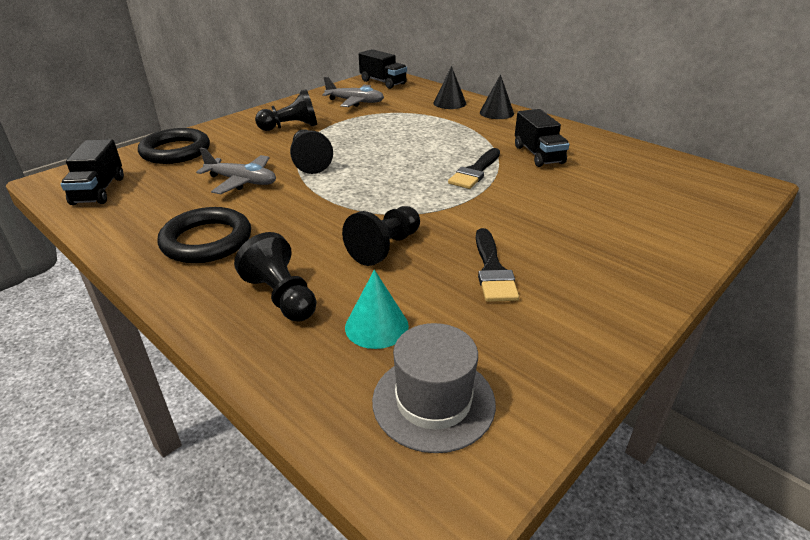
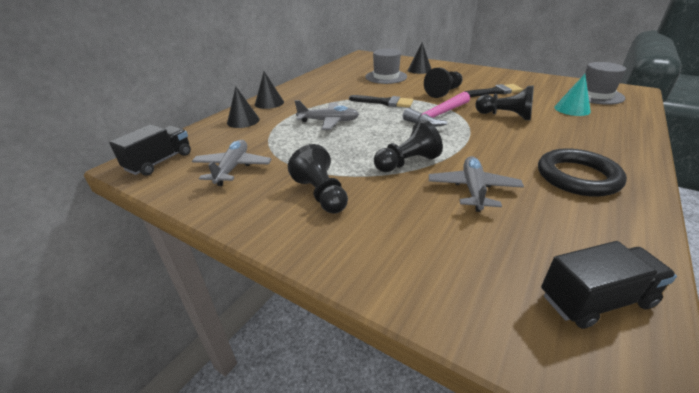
camera: 100 degrees left, 0 degrees up
black ring [138,128,210,164] -> none
black pawn [234,232,316,321] -> black pawn moved to [424,67,463,98]
black truck [515,109,569,167] -> none
none -> grey plane [295,100,359,130]
none -> grey hat [365,49,407,84]
none -> pink hammer [403,92,470,127]
none -> black cone [408,42,431,74]

